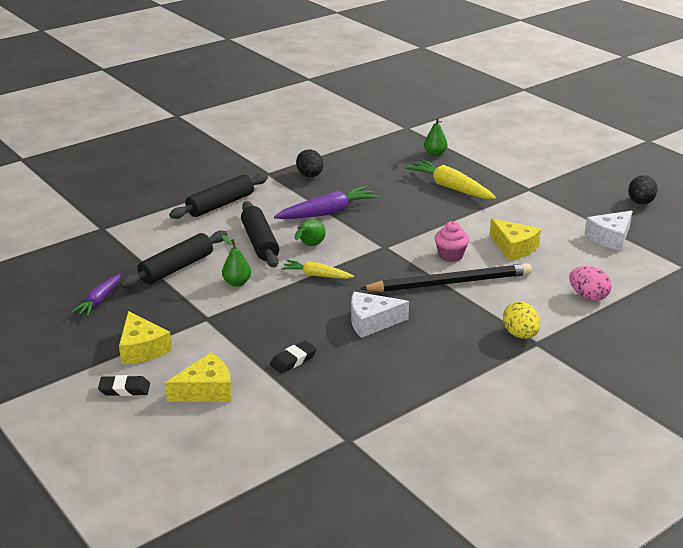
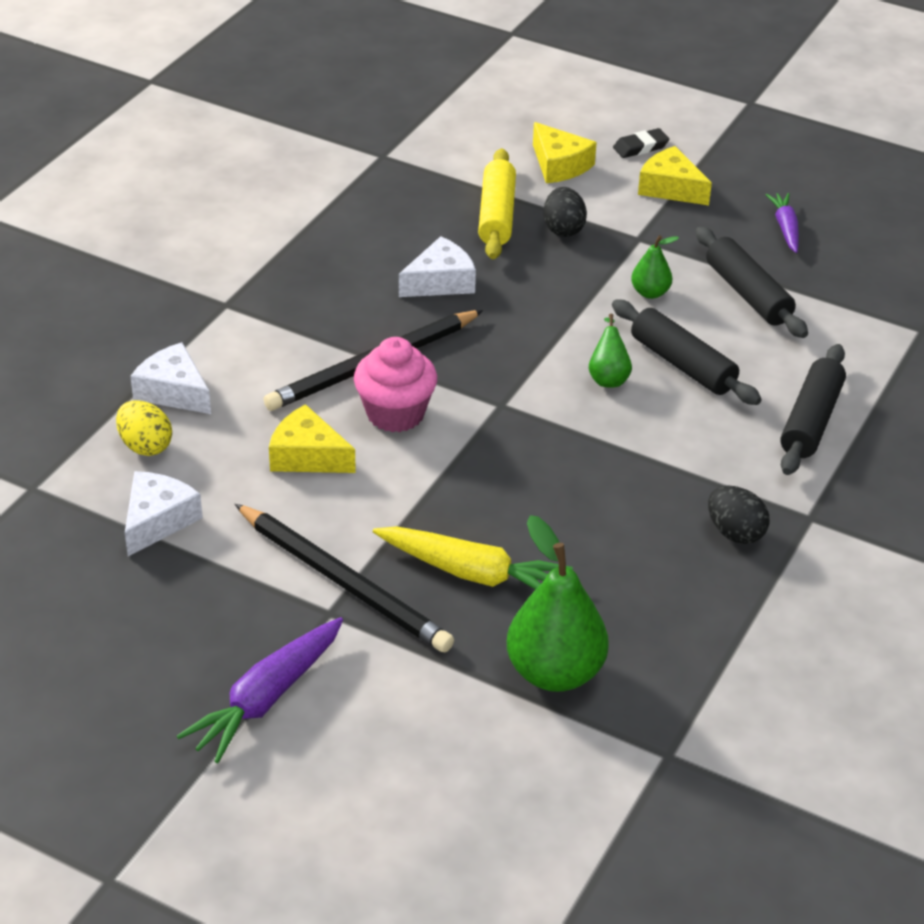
camera: 155 degrees right, 10 degrees up
black rolling pin [120,230,227,288] -> black rolling pin turned 45 degrees counterclockwise [696,227,808,338]
yellow cheese [165,353,232,402] -> yellow cheese turned 75 degrees counterclockwise [533,122,597,183]
black eraser [270,341,317,374] -> yellow rolling pin [478,148,516,259]
purple carrot [274,186,379,219] -> purple carrot moved to [177,617,343,763]
yellow carrot [281,260,354,279] -> none
green pear [424,117,447,156] -> green pear [507,515,609,692], size x1.99
pink cupcake [435,221,469,262] -> pink cupcake [354,337,437,432], size x1.52
yellow egg [503,302,540,339] -> yellow egg moved to [116,400,172,456]
pink egg [569,266,612,301] -> white cheese [130,342,211,414]
black egg [628,175,658,205] -> black egg moved to [543,187,587,237]
none -> black pencil [235,504,454,653]

